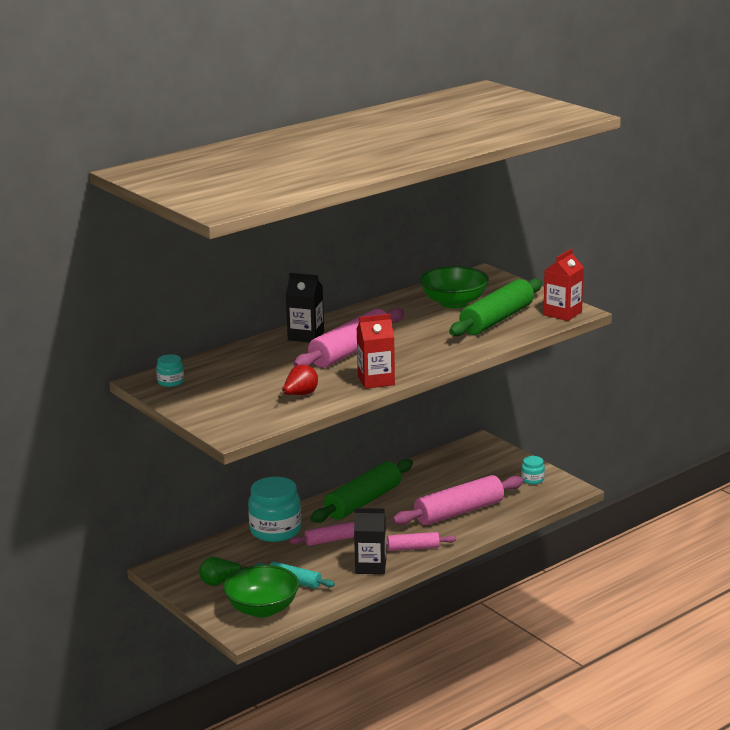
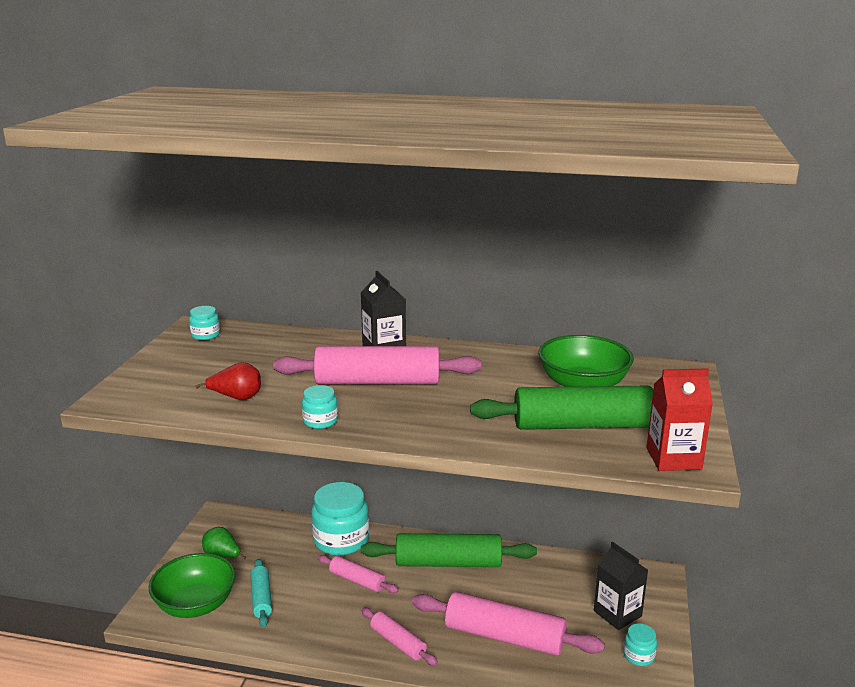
camera: 50 degrees right, 0 degrees up
black carton [354,508,386,574] -> black carton moved to [594,541,648,630]
red carton [356,314,395,389] -> turquoise jar [302,385,338,429]

